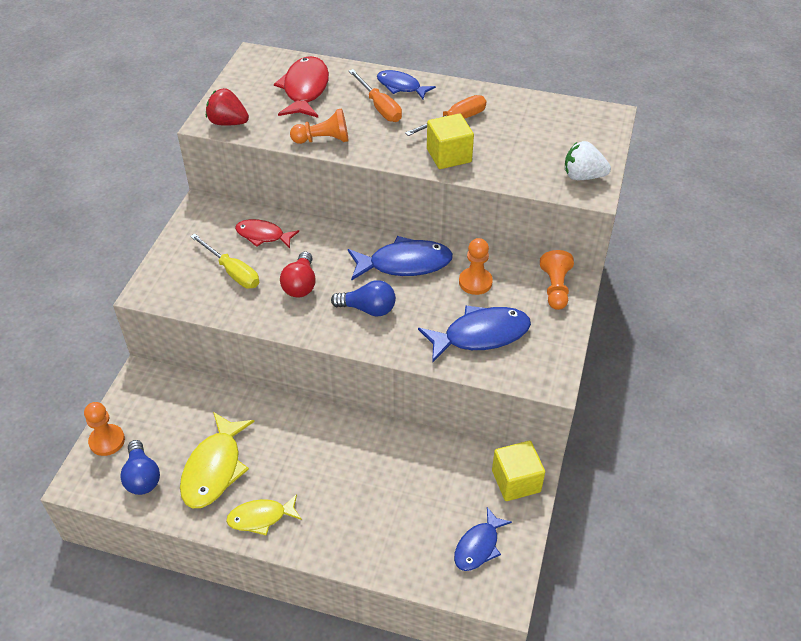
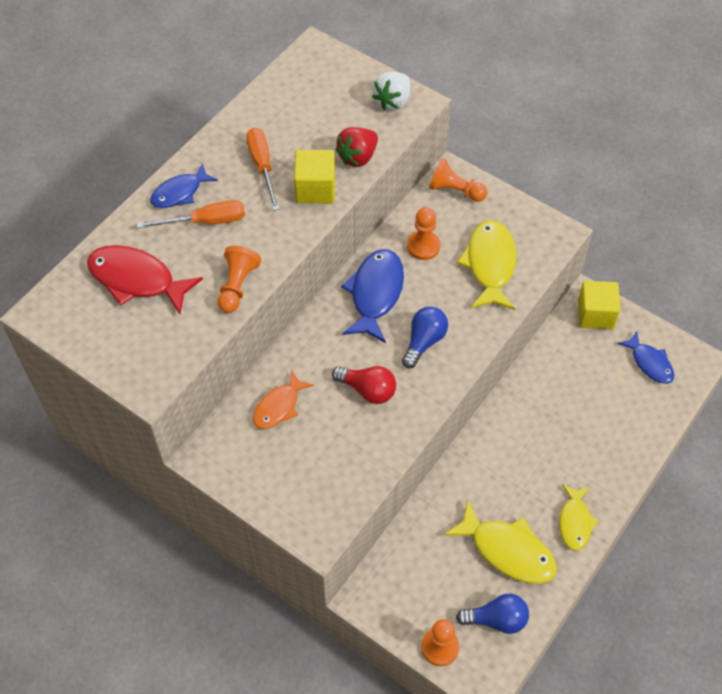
camera: 70 degrees left, 10 degrees up
yellow screwdriver [190,234,259,289] -> none
red strawberry [206,88,249,126] -> red strawberry moved to [335,127,378,167]
red fish [235,219,299,248] -> orange fish [253,370,314,429]
blue fish [418,306,531,363] -> yellow fish [457,220,516,310]

